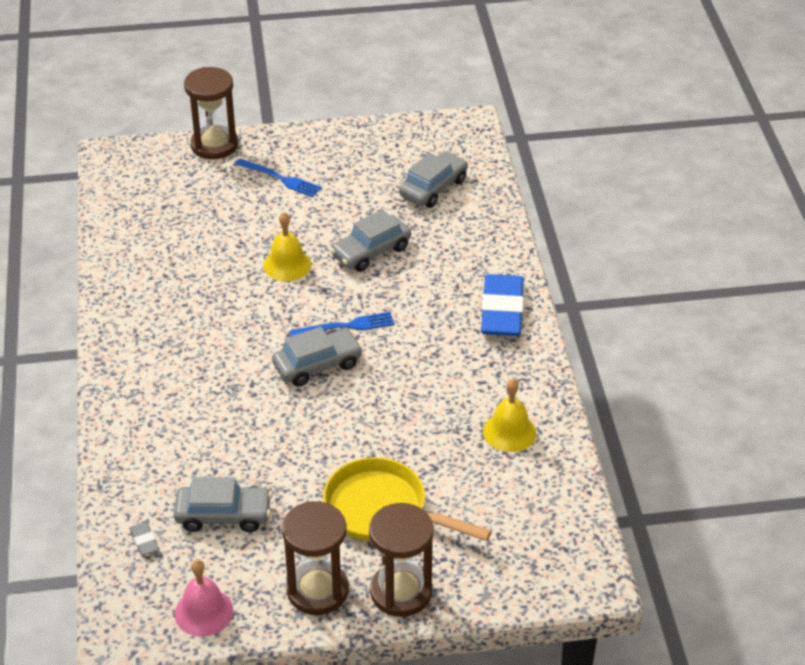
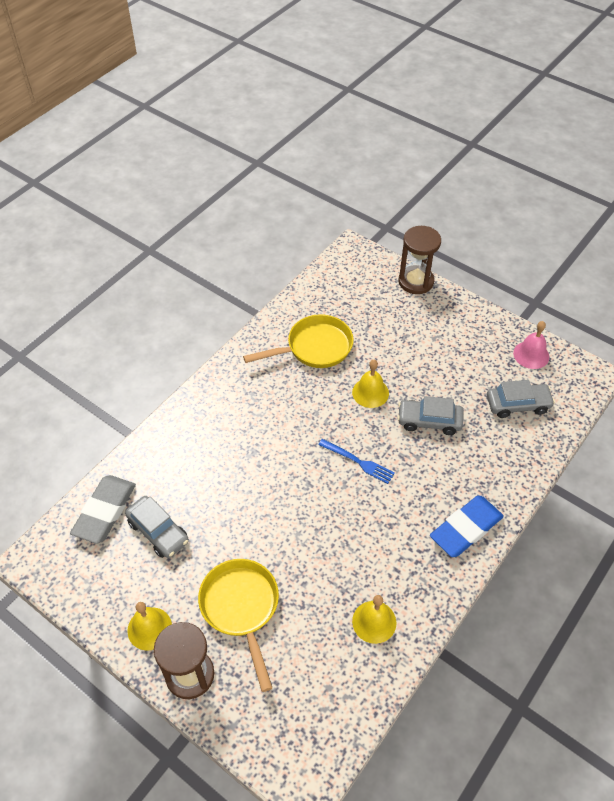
camera: 45 degrees right, 10 degrees up
grey eraser [129,522,159,556] -> grey eraser [70,475,136,544], size x2.43
pink bell [175,559,233,637] -> pink bell moved to [513,321,549,369]
blue fork [235,159,322,197] -> none
grey car [272,327,363,387] -> none
brown hourglass [282,501,349,615] -> yellow bell [127,602,172,651]
none -> yellow pan [243,314,354,368]

